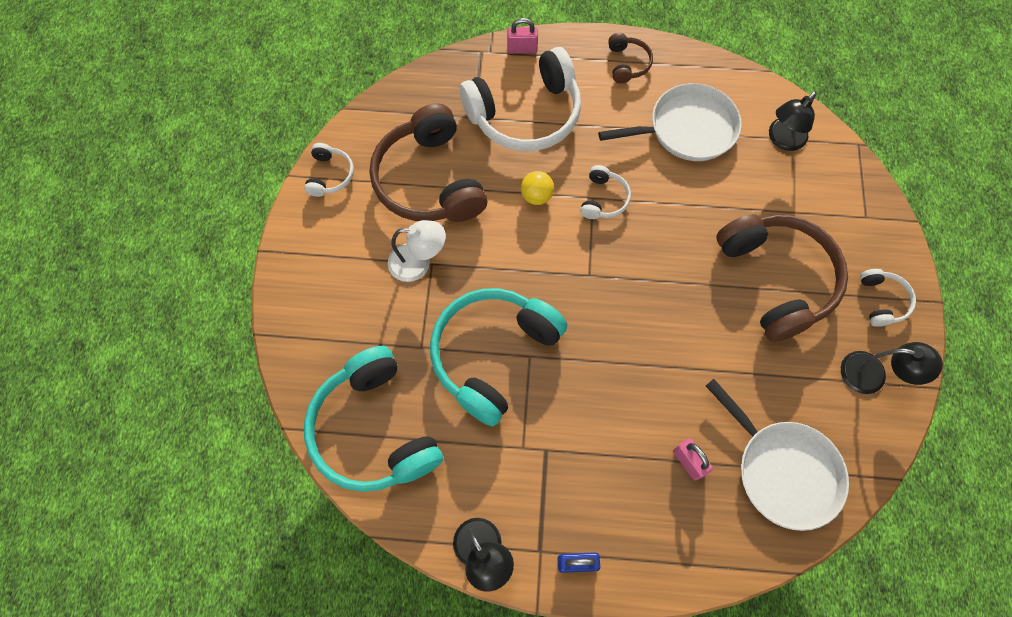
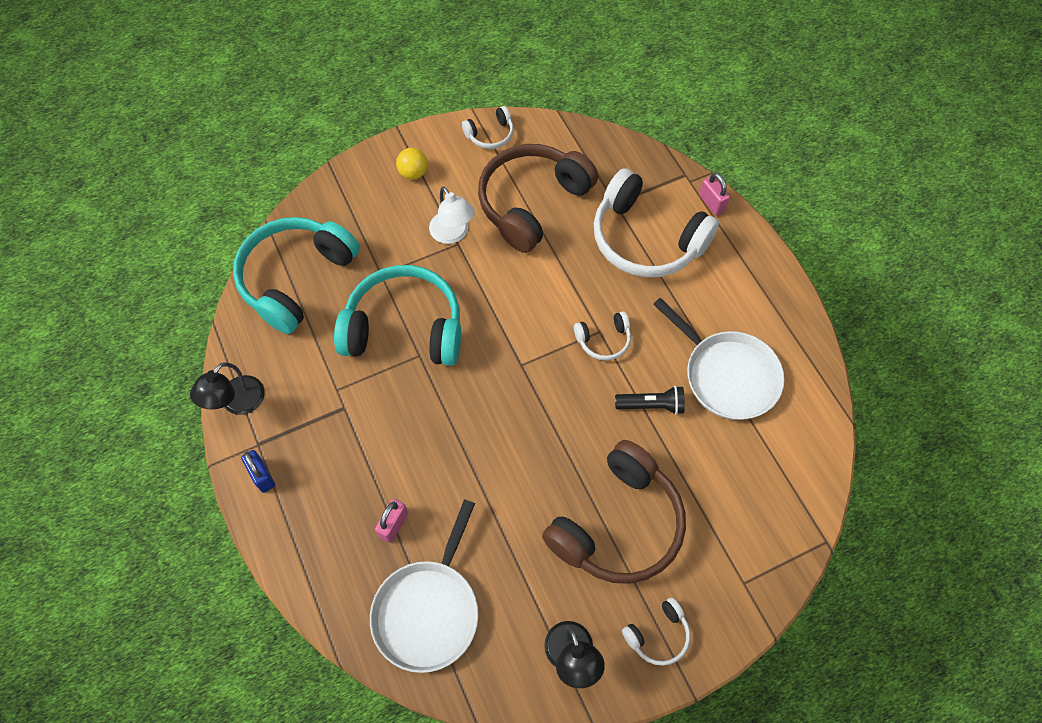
camera: 60 degrees right, 5 degrees down
yellow ball [521,171,554,205] -> yellow ball moved to [396,148,428,180]
brown headphones [608,33,653,83] -> none
black lamp [769,91,817,151] -> none
none -> black flashlight [615,386,685,415]

